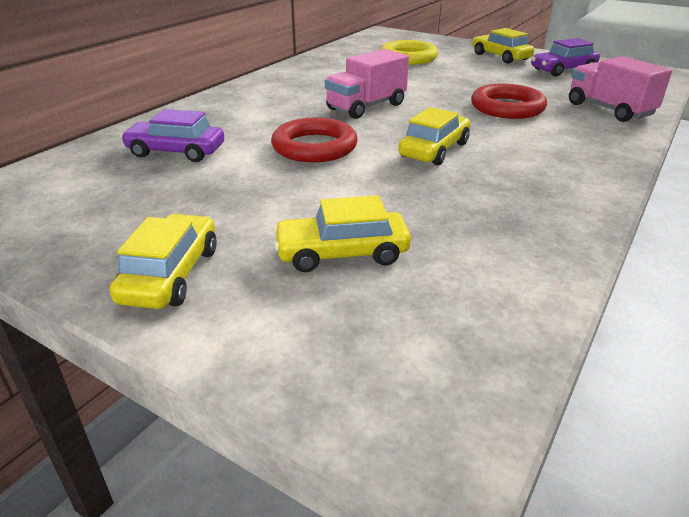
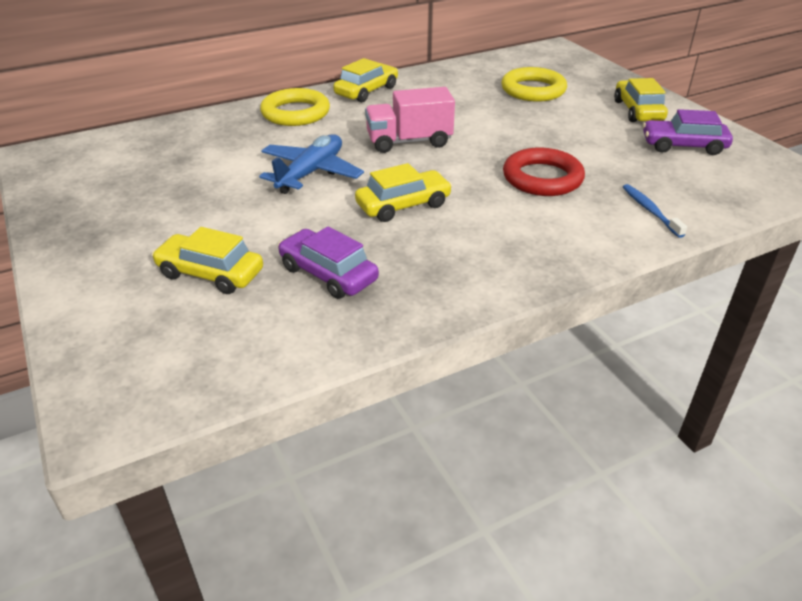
camera: 30 degrees right, 5 degrees up
yellow car [109,214,217,309] -> yellow car moved to [333,58,398,102]
purple car [121,109,224,162] -> purple car moved to [278,227,379,299]
red ring [271,117,358,163] -> blue plane [259,134,364,194]
pink truck [569,56,672,122] -> blue toothbrush [623,184,687,238]
none -> yellow ring [260,88,330,126]

